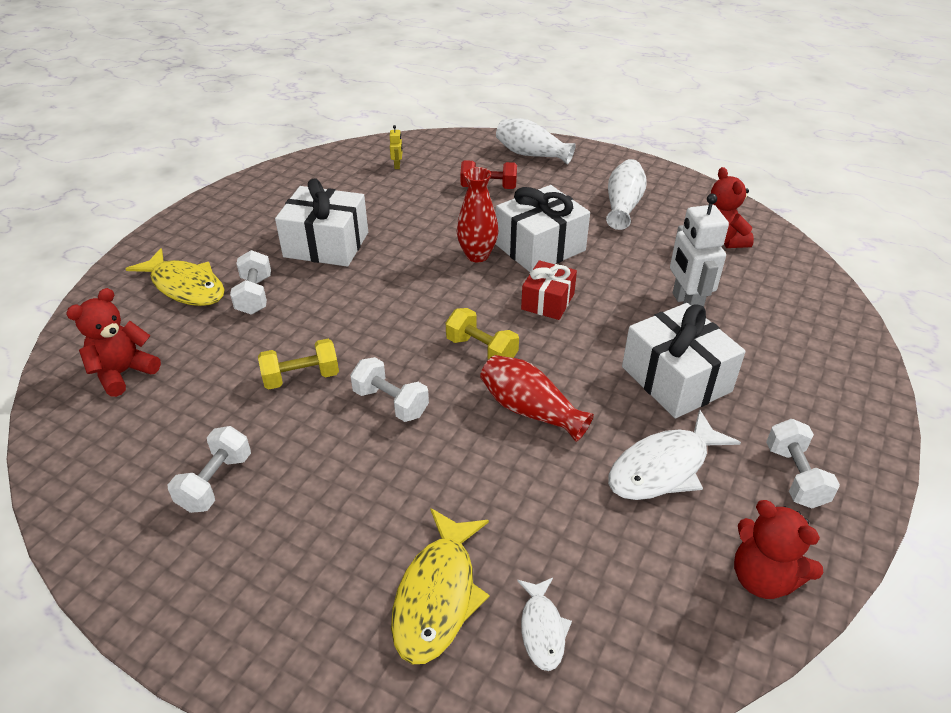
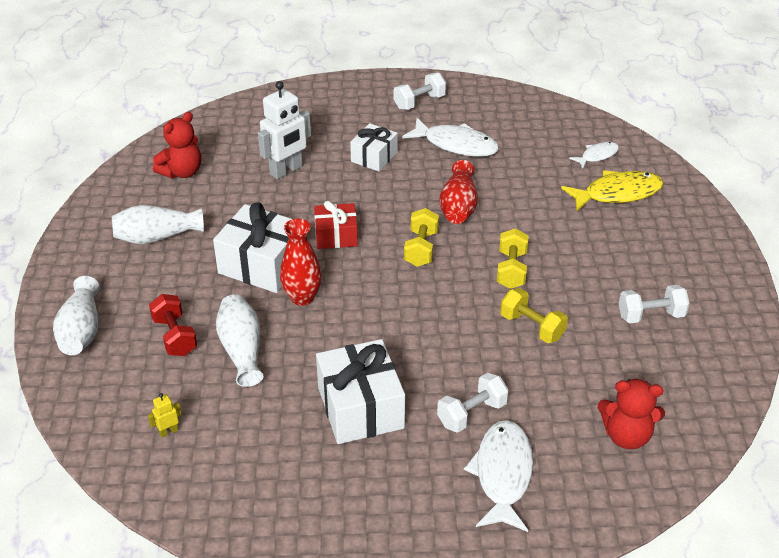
camera: 120 degrees left, 0 degrees up
yellow fish [126,248,225,306] -> white fish [464,420,533,532]
white dumbbell [350,357,429,422] -> yellow dumbbell [497,228,529,289]
white gift [622,303,746,419] -> white gift [350,123,398,172], size x0.61
red teddy bear [734,500,823,599] -> none
none -> white vase [216,294,264,387]

